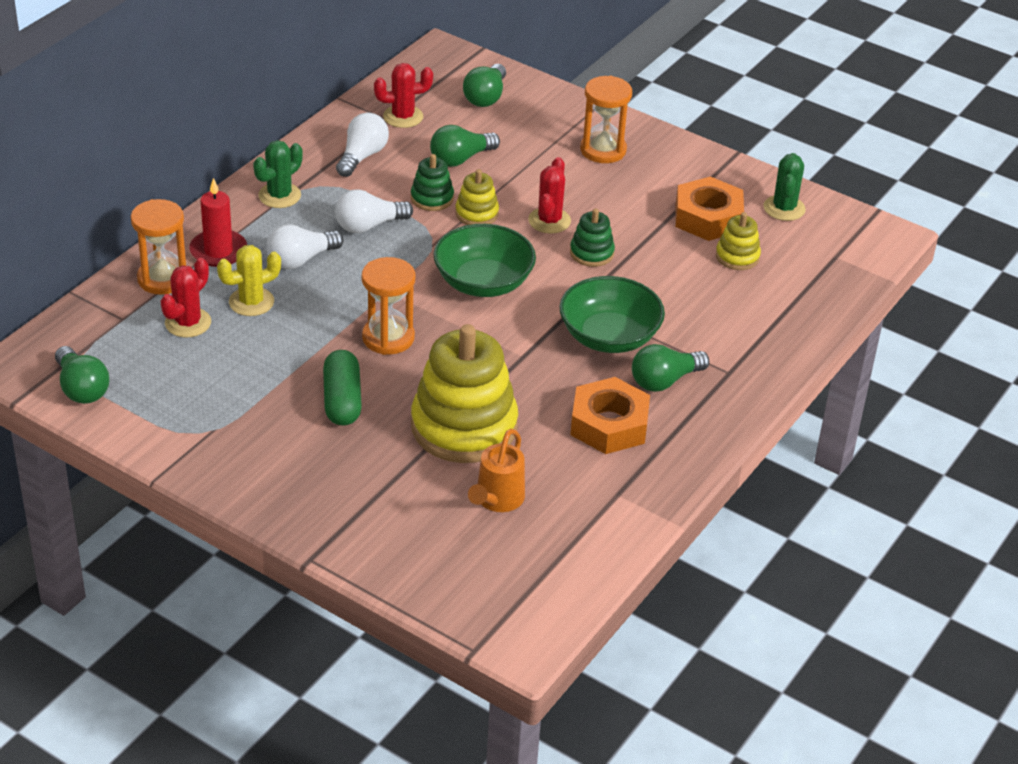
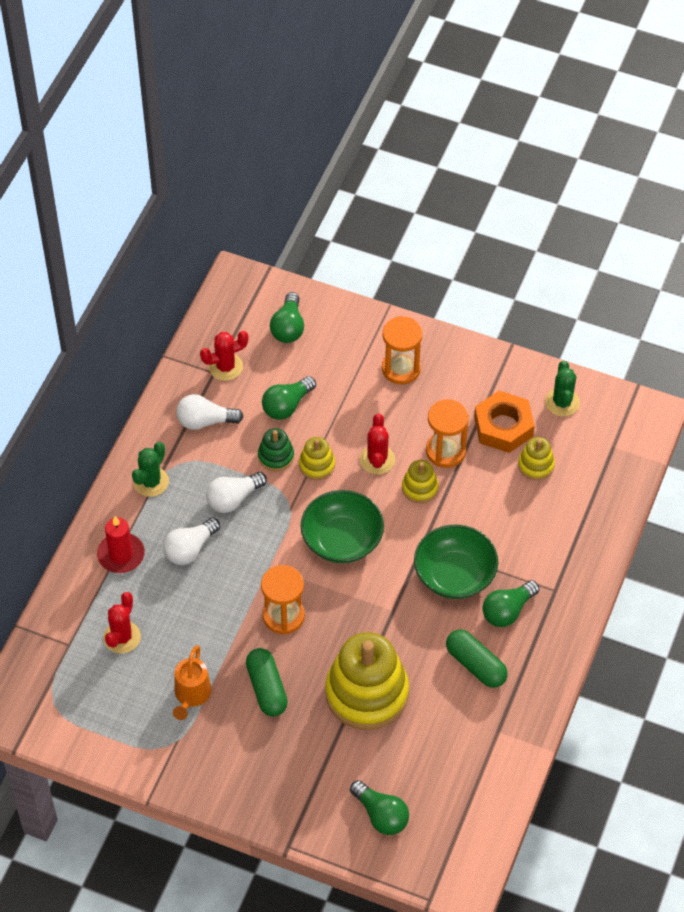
camera: 10 degrees left, 15 degrees up
green light bulb [55,346,109,404] -> green light bulb moved to [350,780,409,835]
orange hourglass [131,199,186,295] -> orange hourglass moved to [426,399,469,468]
yellow cactus [217,245,281,316] -> none
white light bulb [336,112,389,177] -> white light bulb turned 105 degrees counterclockwise [176,394,244,430]
orange watering can [468,429,525,512] -> orange watering can moved to [173,645,211,720]
green stacking toy [570,208,615,267] -> yellow stacking toy [402,460,439,503]
orange nut [570,377,650,454] -> green capsule [446,630,508,688]

